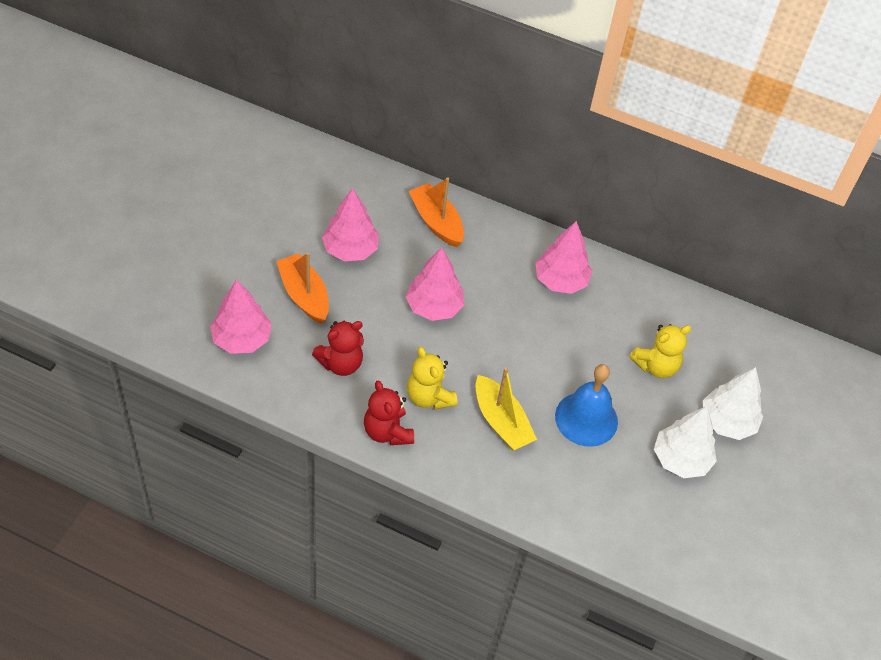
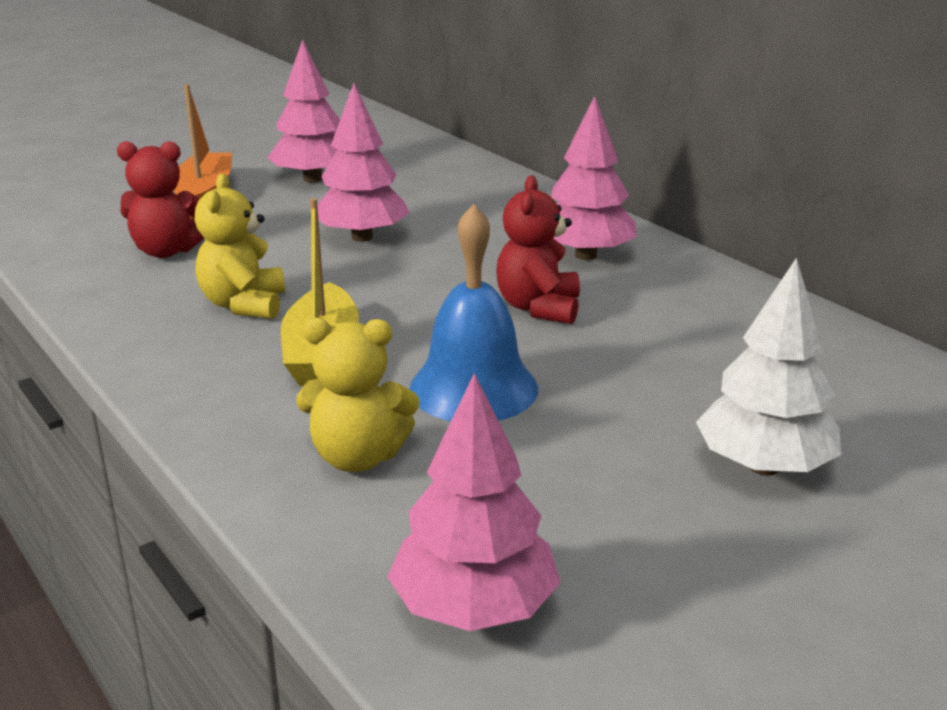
camera: 35 degrees right, 25 degrees down
pink tree [210,279,272,354] -> pink tree moved to [387,373,560,631]
red teddy bear [364,380,414,445] -> red teddy bear moved to [496,176,580,324]
orange boat [408,177,464,247] -> none
yellow teddy bear [629,324,691,378] -> yellow teddy bear moved to [296,318,419,472]
white tree [654,406,717,478] -> none

